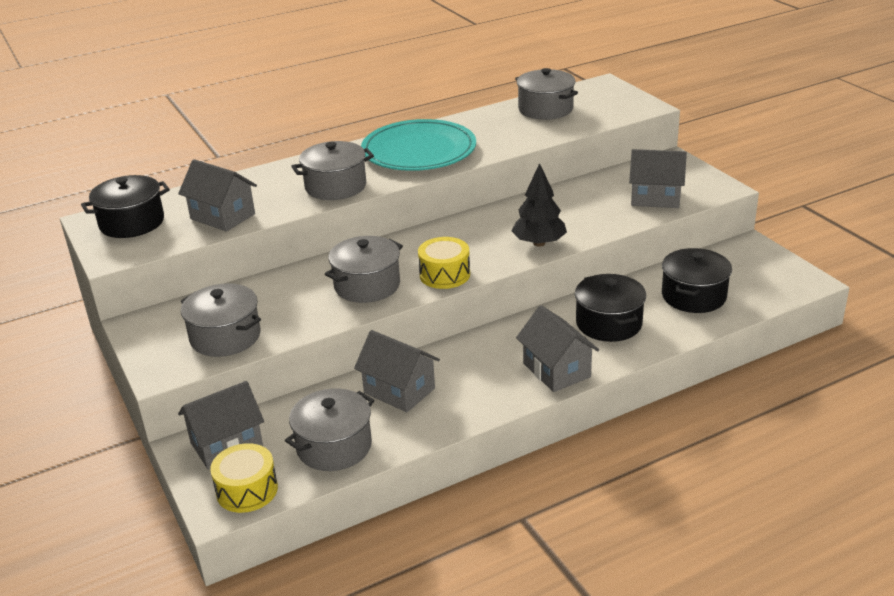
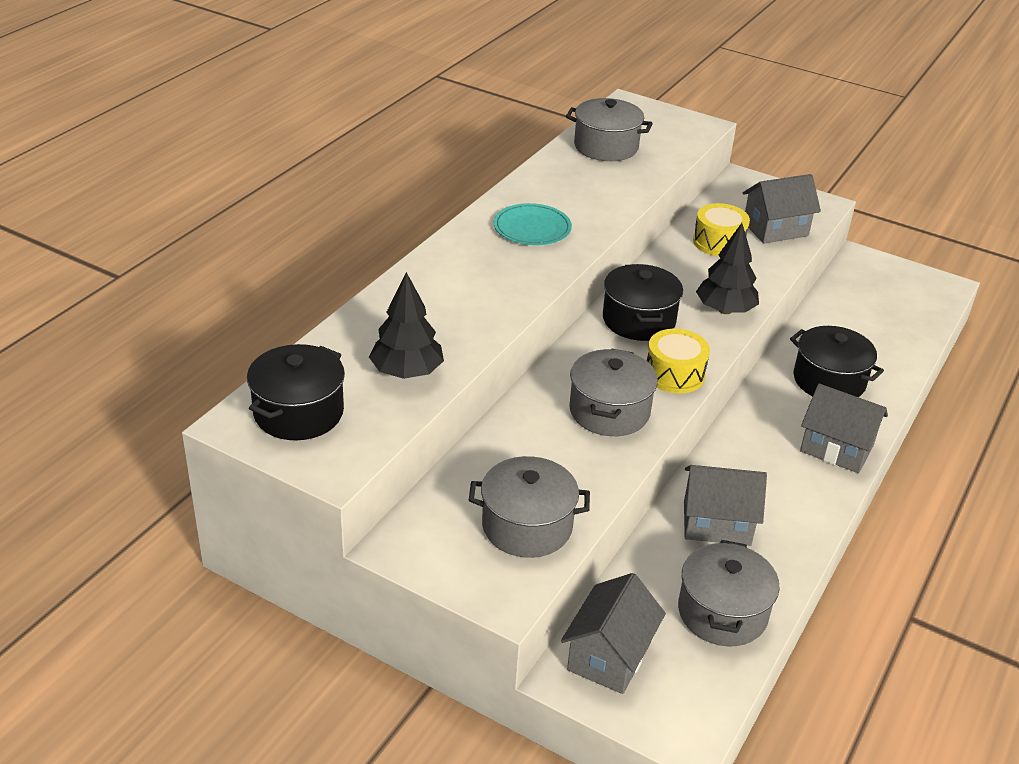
camera: 35 degrees left, 5 degrees up
grey house [178,159,257,231] -> black tree [369,272,444,379]
yellow drum [210,443,278,513] -> yellow drum moved to [693,203,750,256]
grey pot [291,141,374,200] -> none
turquoise plate [361,119,476,171] -> turquoise plate [494,203,572,245], size x0.55
black pot [662,248,732,313] -> black pot moved to [603,264,683,341]

